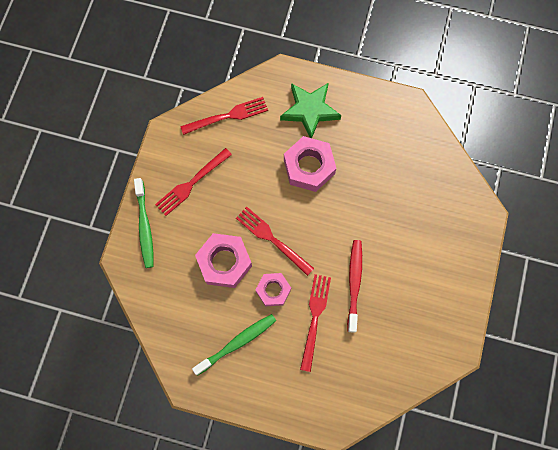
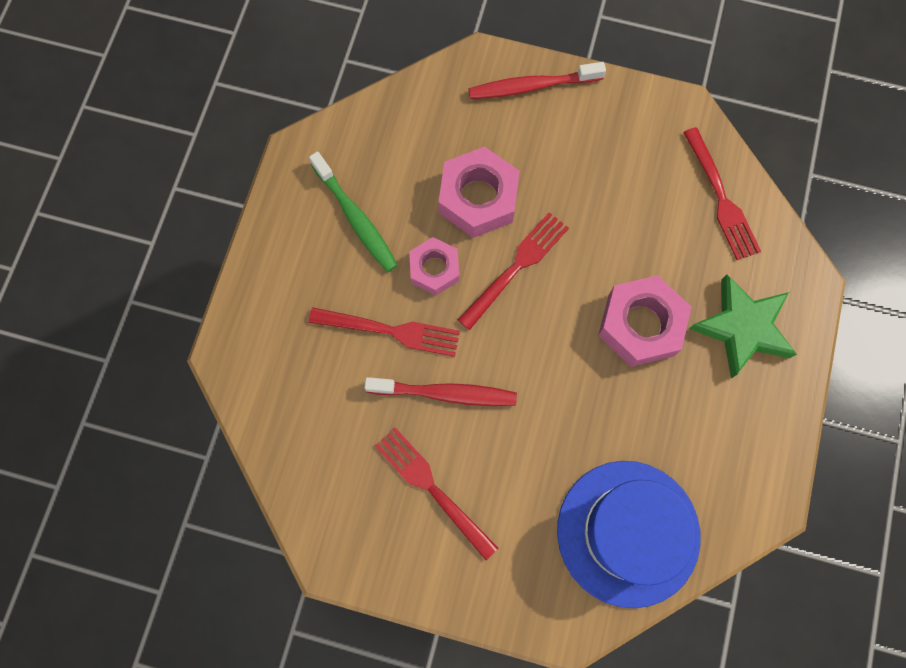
camera: 90 degrees right, 0 degrees up
green toothbrush [134,178,153,268] -> red toothbrush [468,62,606,99]
red fork [155,148,232,216] -> red fork moved to [375,428,498,560]
none -> blue hat [557,461,701,608]

